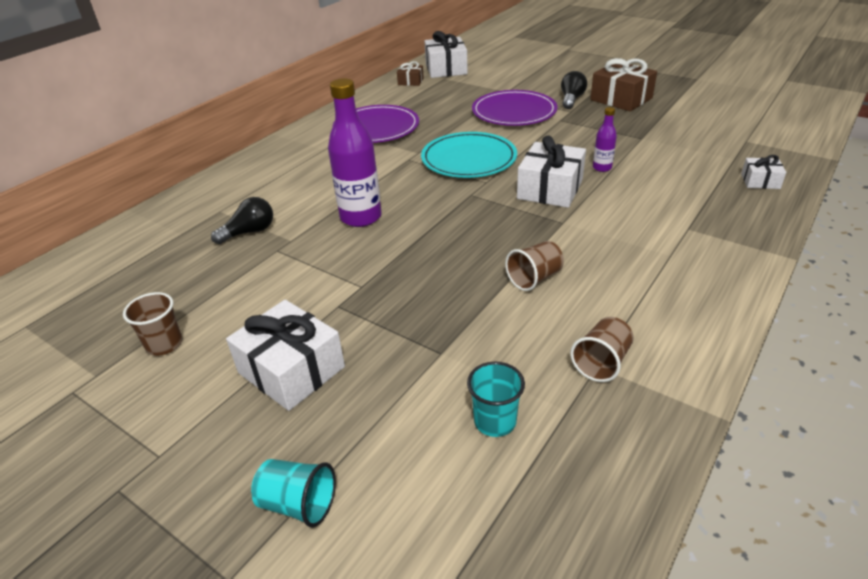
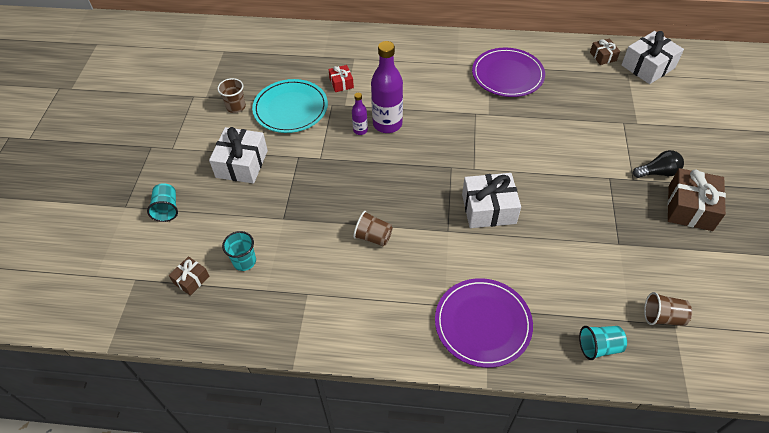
camera: 60 degrees right, 15 degrees up
black light bulb [211,197,273,244] -> red gift [328,65,354,92]
turquoise plate [421,132,517,178] -> turquoise plate moved to [252,79,328,133]
purple plate [472,90,557,126] -> purple plate moved to [435,278,533,368]
brown cup [570,317,634,382] -> brown cup moved to [644,292,692,326]
purple bottle [593,107,617,172] -> purple bottle moved to [352,93,368,135]
white gift [741,155,786,189] -> turquoise cup [579,326,627,360]
none -> brown gift [169,256,210,296]

